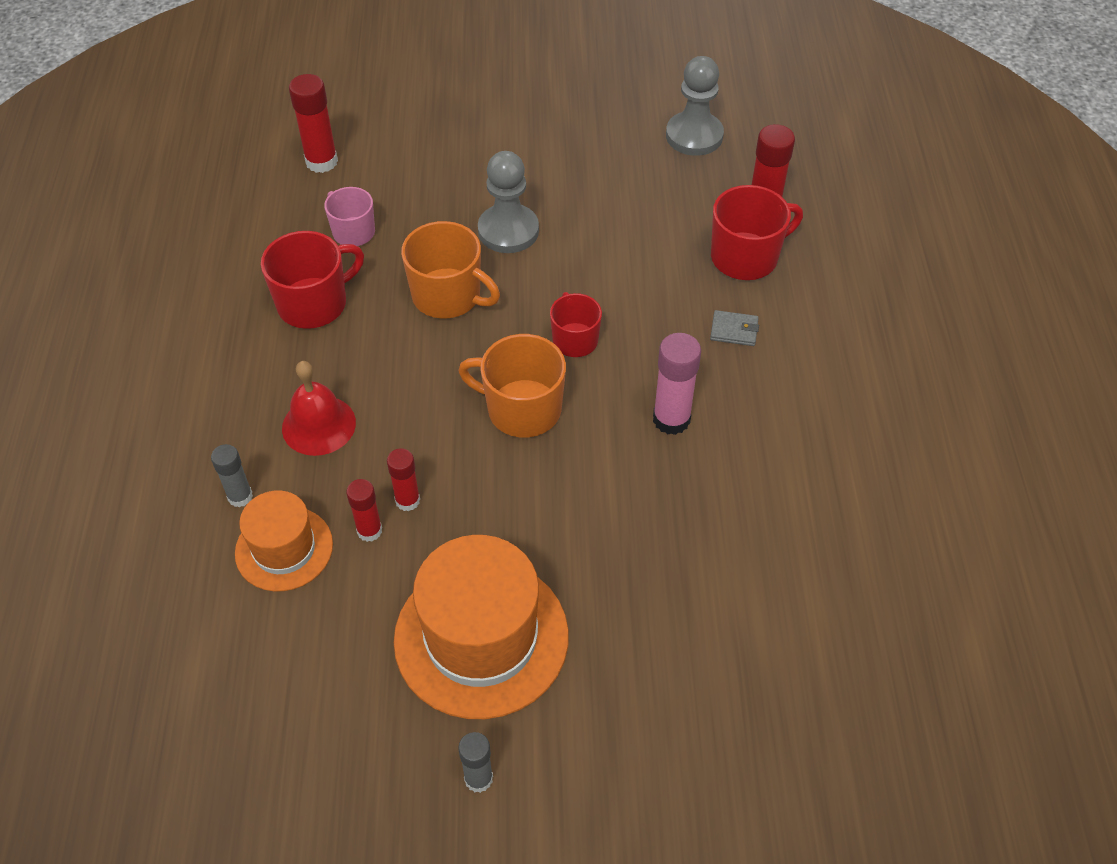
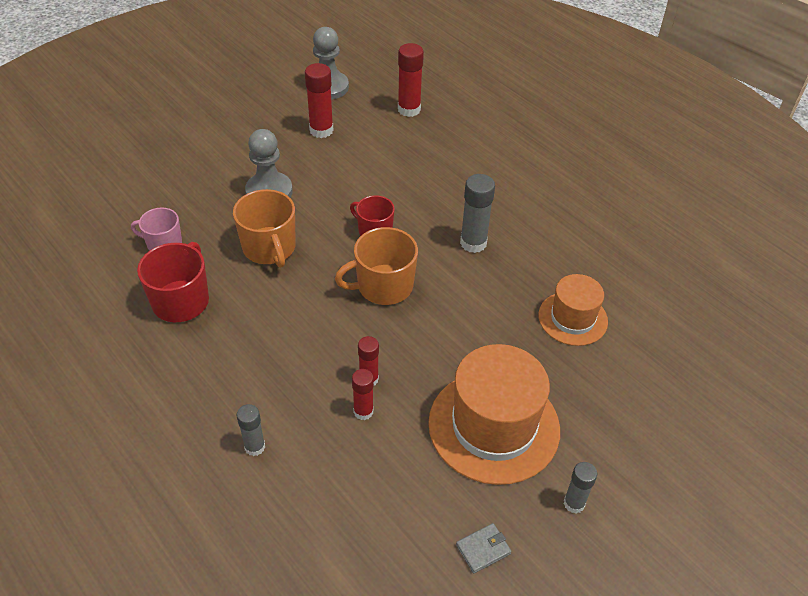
camera: 40 degrees left, 5 degrees down
orange hat [235,490,333,592] -> orange hat moved to [538,274,608,346]
red bell [282,361,356,456] -> none
red glue stick [289,74,338,173] -> red glue stick moved to [305,63,334,138]
orange mug [401,221,500,319] -> orange mug turned 75 degrees clockwise [233,189,296,268]
pink glue stick [653,333,701,435] -> grey glue stick [460,174,495,253]
grey wallet [710,310,759,346] -> grey wallet moved to [456,523,512,573]
red mug [711,185,803,280] -> none

